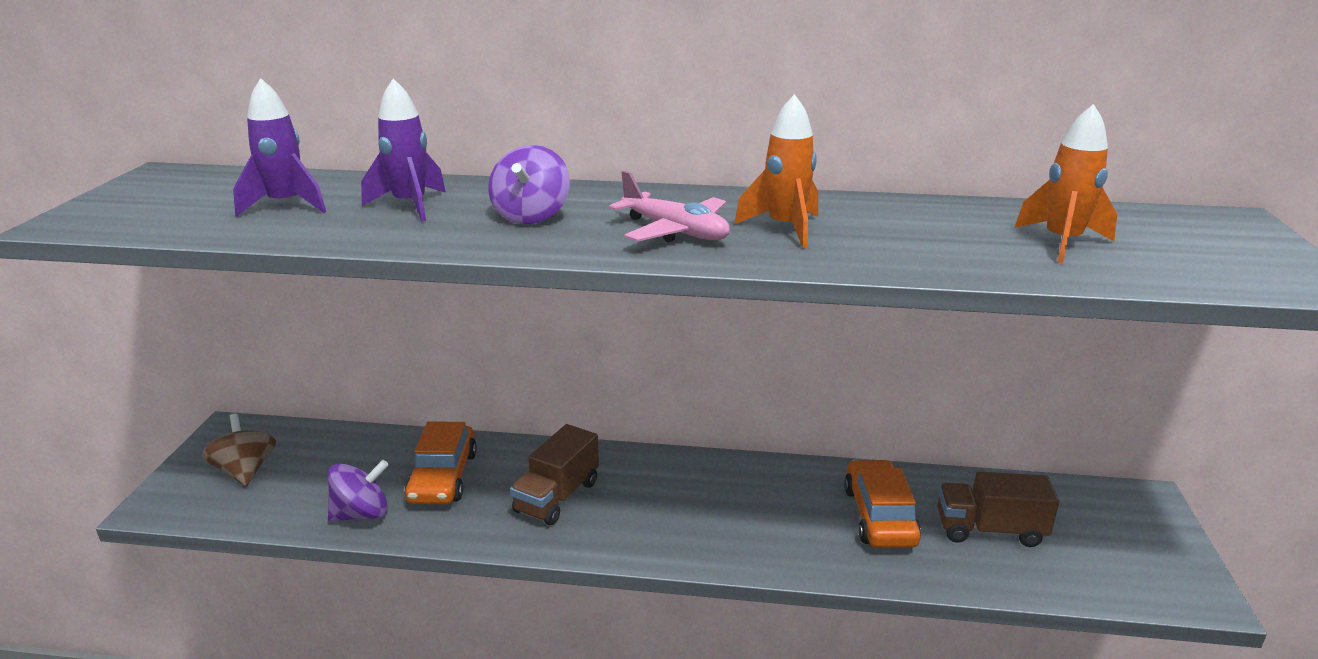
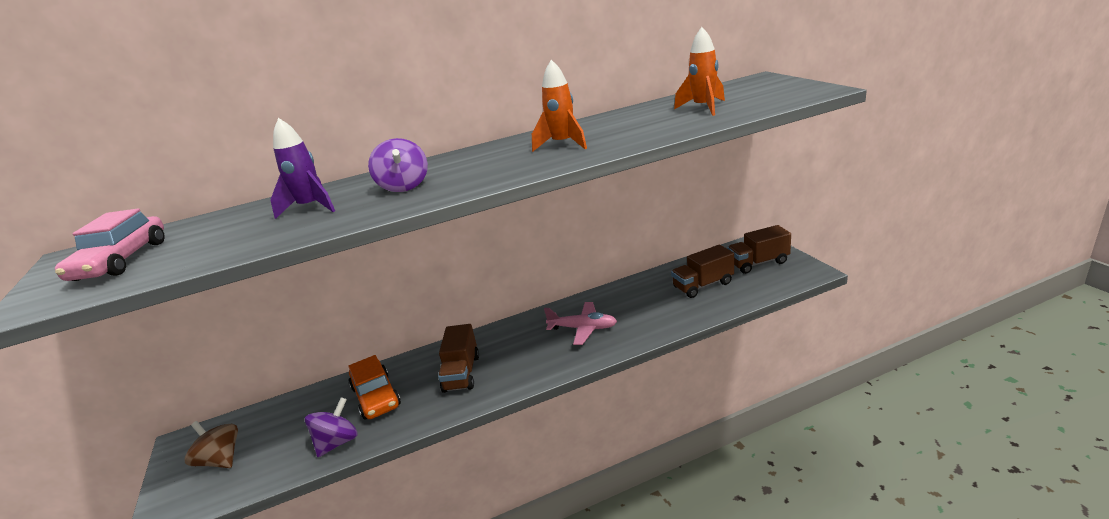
camera: 25 degrees left, 0 degrees up
purple rocket [233,78,326,217] -> none
pink plane [609,171,730,242] -> pink plane moved to [544,302,617,345]
orange car [844,459,921,548] -> none
none -> pink car [55,208,165,281]
none -> brown truck [727,225,791,274]

